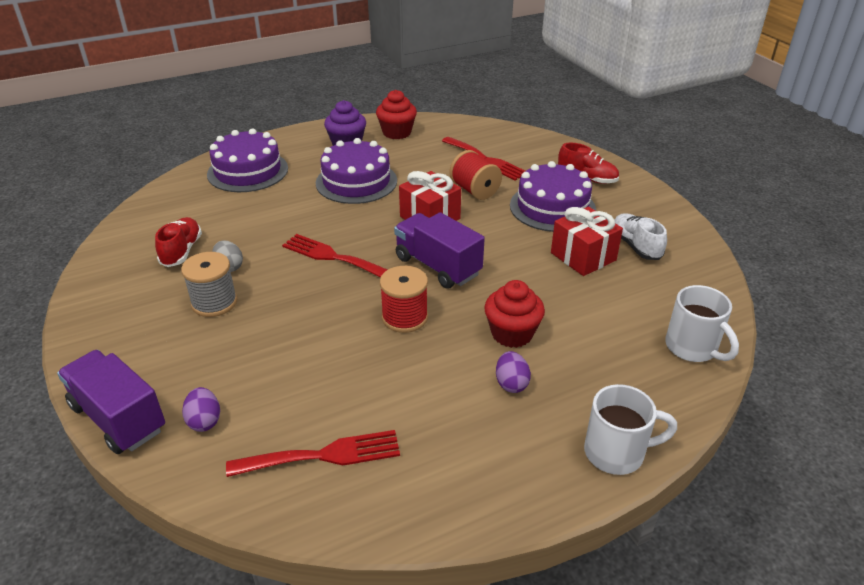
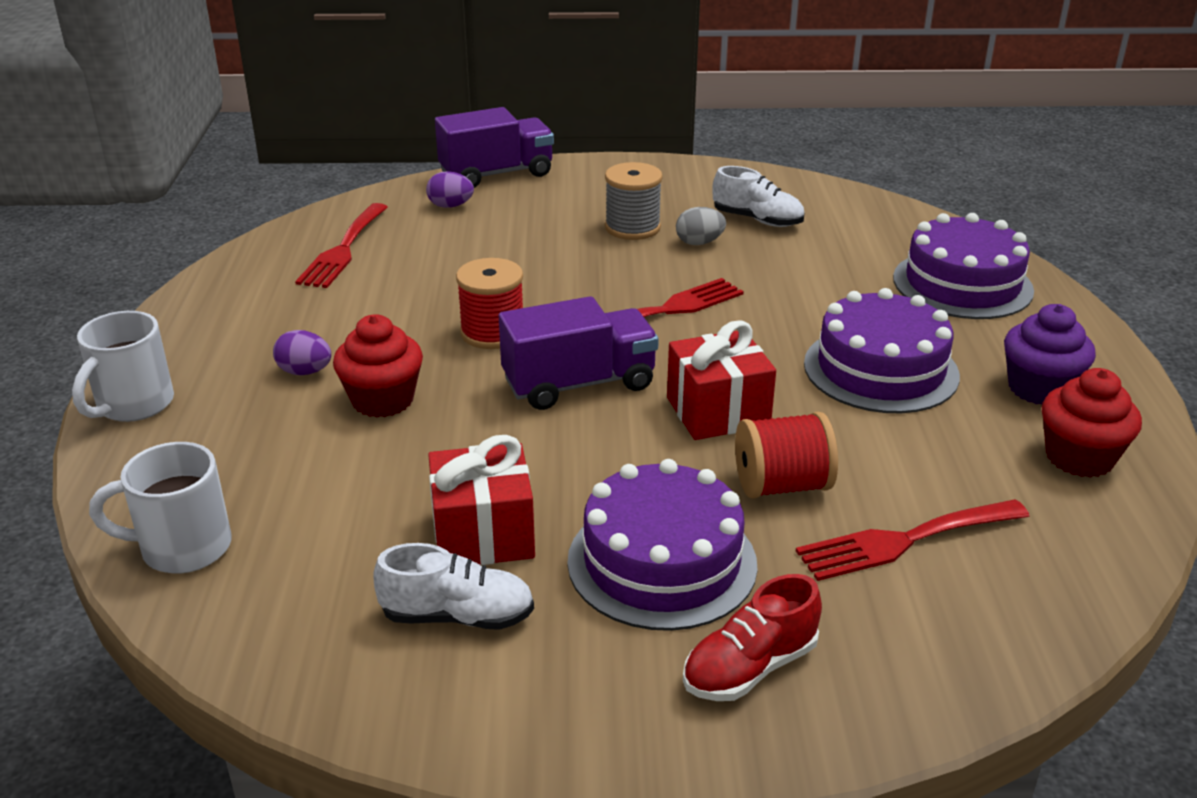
camera: 115 degrees right, 5 degrees down
red shoe [155,217,202,267] -> white shoe [712,166,804,227]

